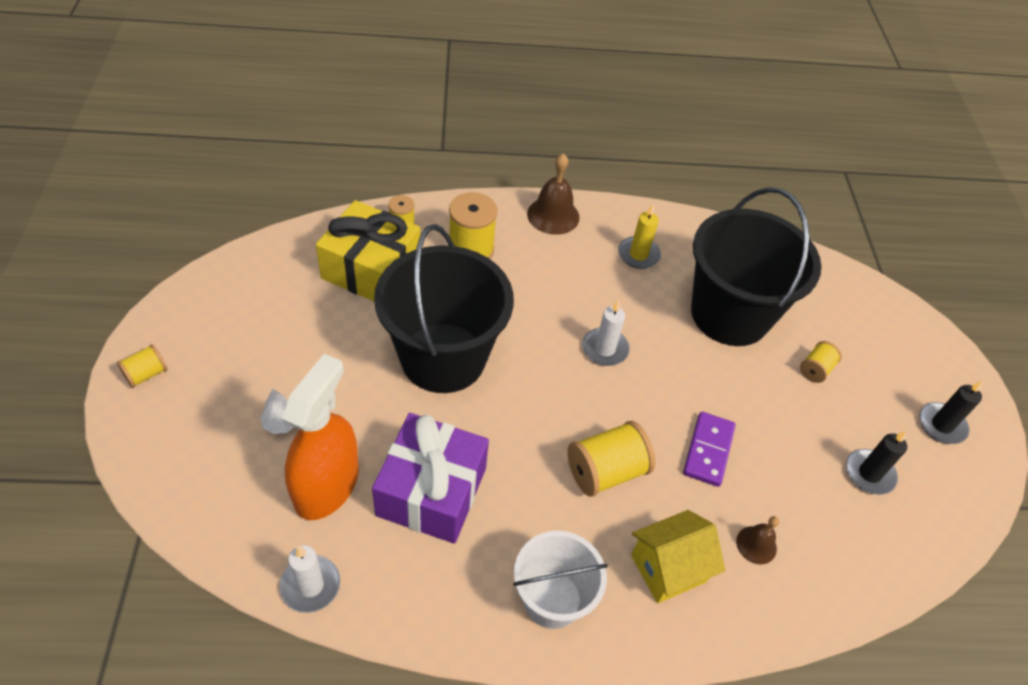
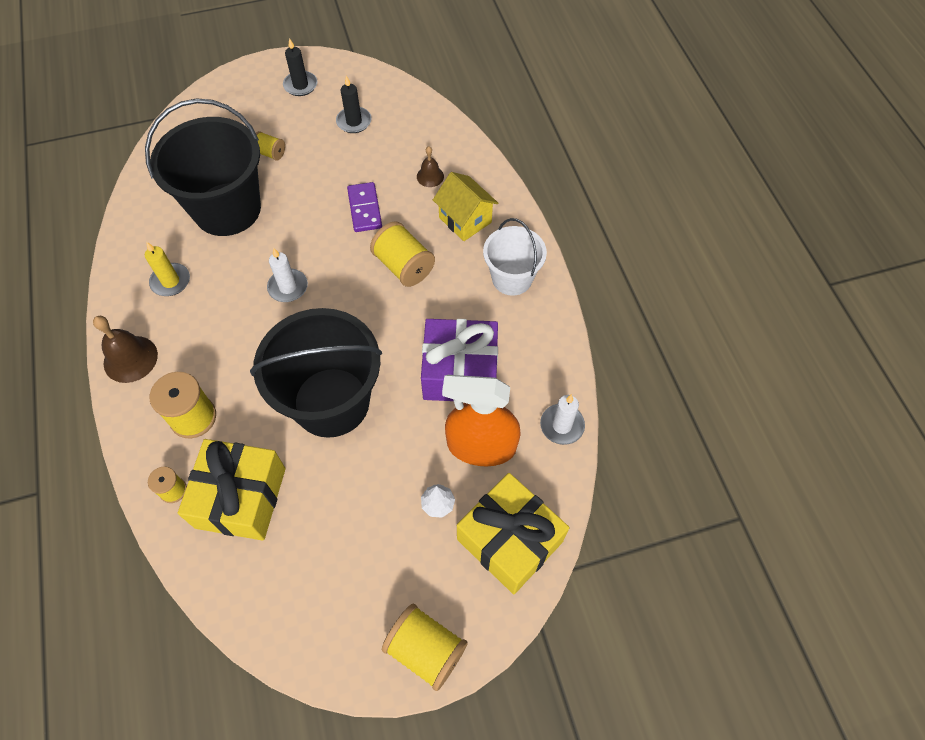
camera: 100 degrees left, 10 degrees up
yellow spool [117,344,167,388] -> yellow spool [382,604,468,691], size x1.80
purple domino [683,412,735,487] -> purple domino turned 75 degrees clockwise [347,182,382,232]
none -> yellow gift [457,473,569,594]

